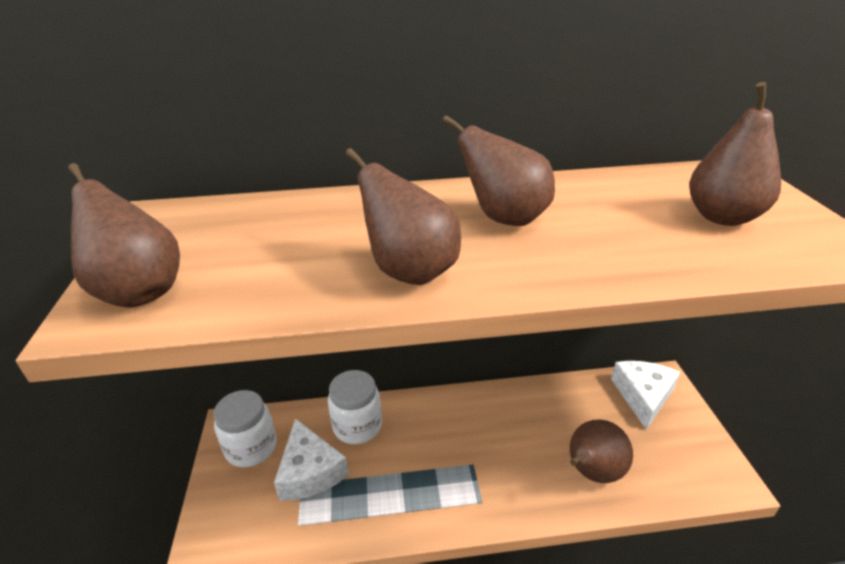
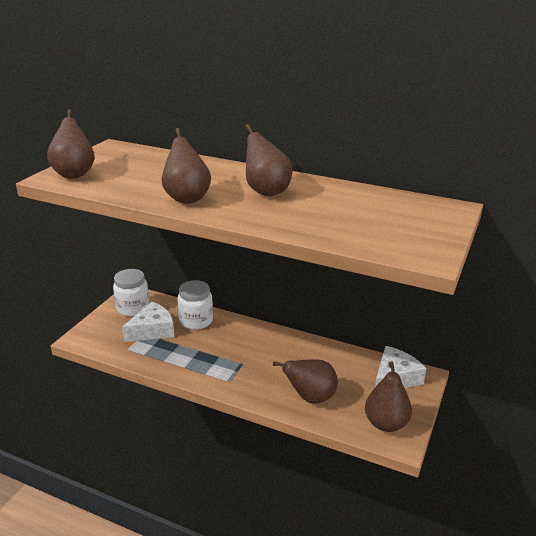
camera: 30 degrees right, 5 degrees down
white cheese [274,418,349,501] -> white cheese turned 135 degrees counterclockwise [122,302,174,342]
brown pear [689,82,781,226] -> brown pear moved to [365,361,412,432]

